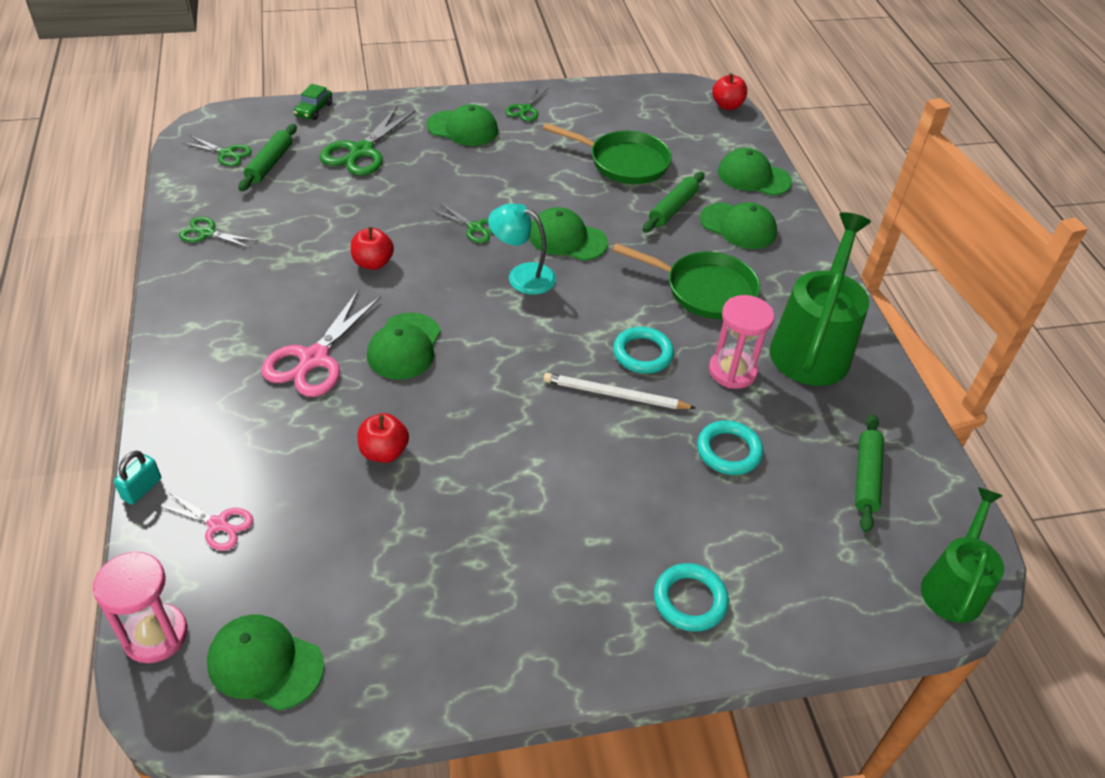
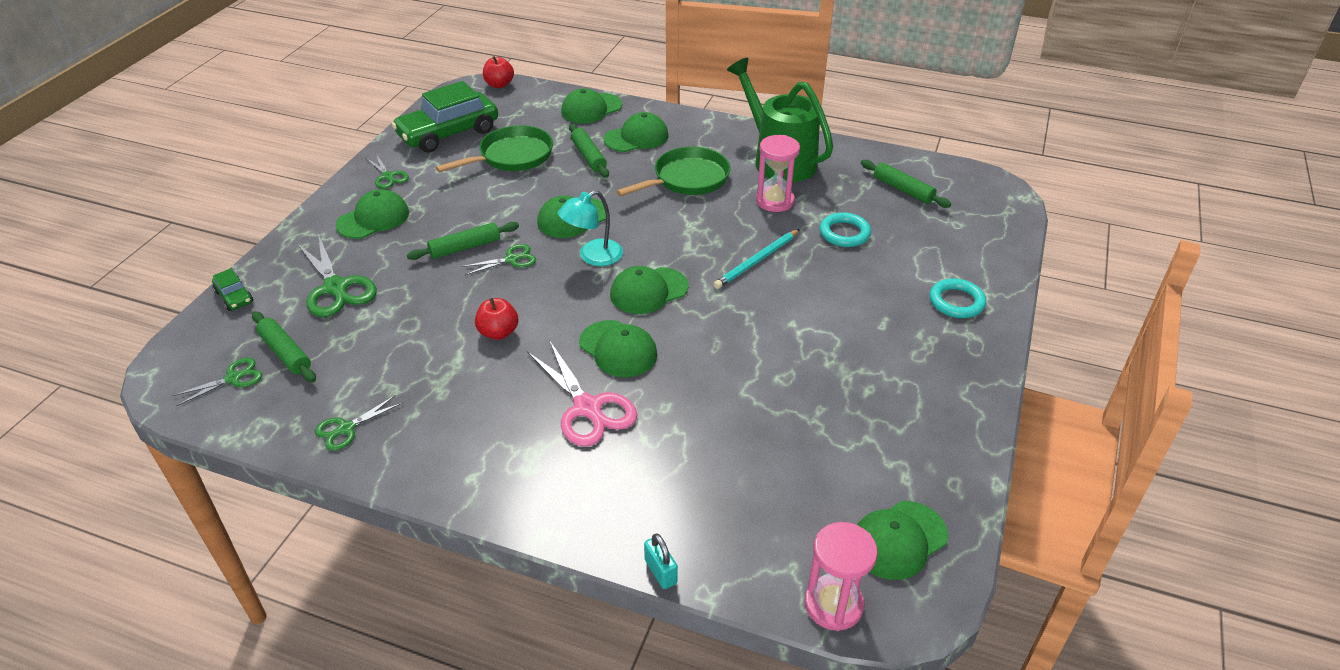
camera: 55 degrees left, 5 degrees down
pink scissors [156,491,254,551] -> none
red apple [358,413,409,463] -> none
white pencil [544,373,696,409] -> turquoise pencil [713,229,800,289]
turquoise ring [613,327,674,374] -> none
green watering can [921,487,1004,623] -> none
none -> green car [392,81,498,153]
none -> green rolling pin [407,222,519,260]
none -> green cap [610,266,689,314]

